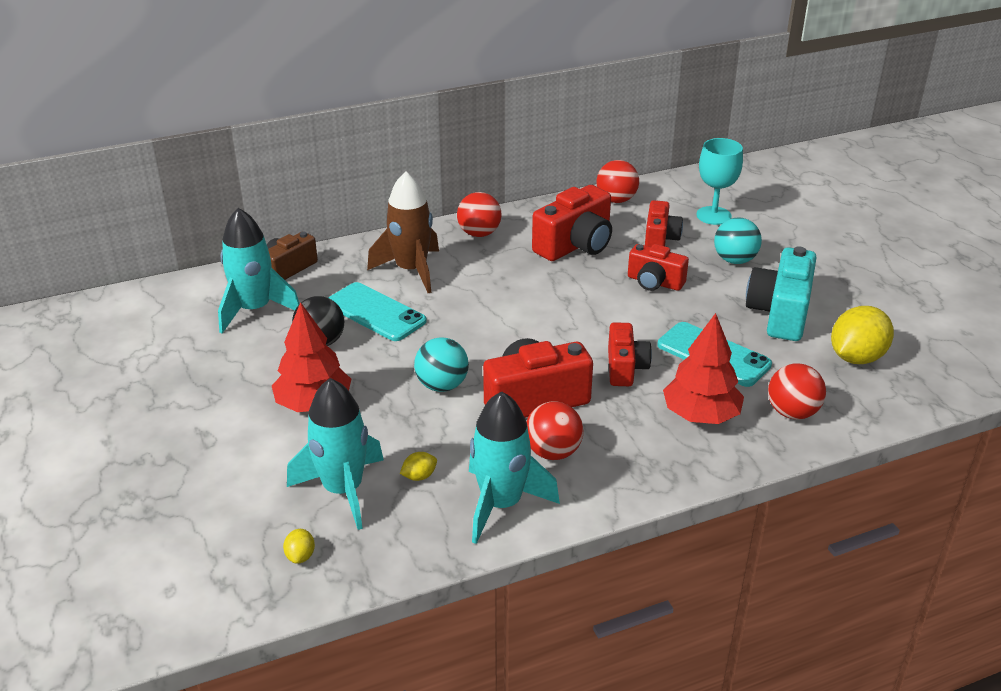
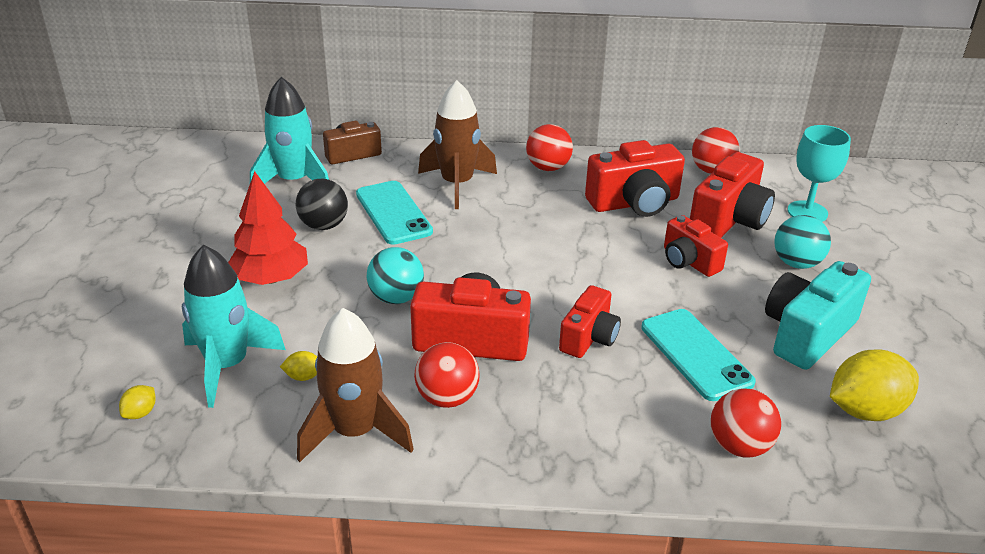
camera: 25 degrees right, 0 degrees up
turquoise rocket [469,391,560,544] -> brown rocket [297,308,414,462]
red camera [645,200,683,247] -> red camera [690,152,775,238], size x1.58
red tree [663,313,744,424] -> none

